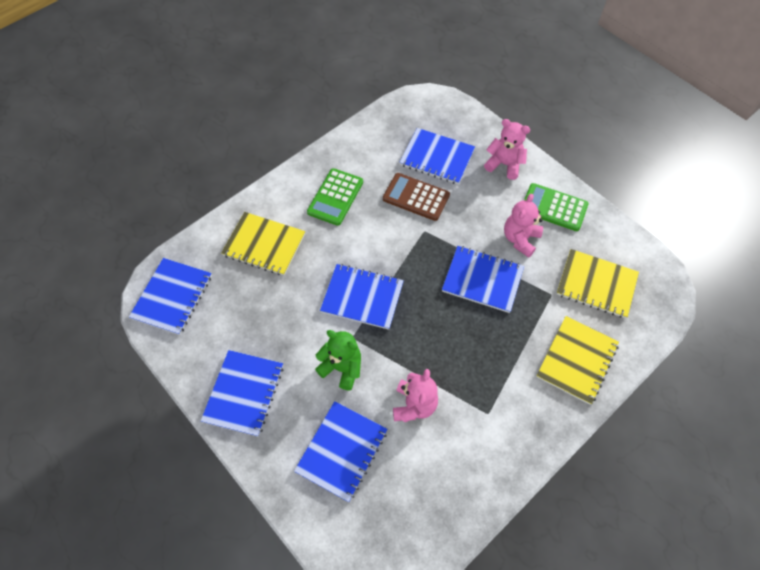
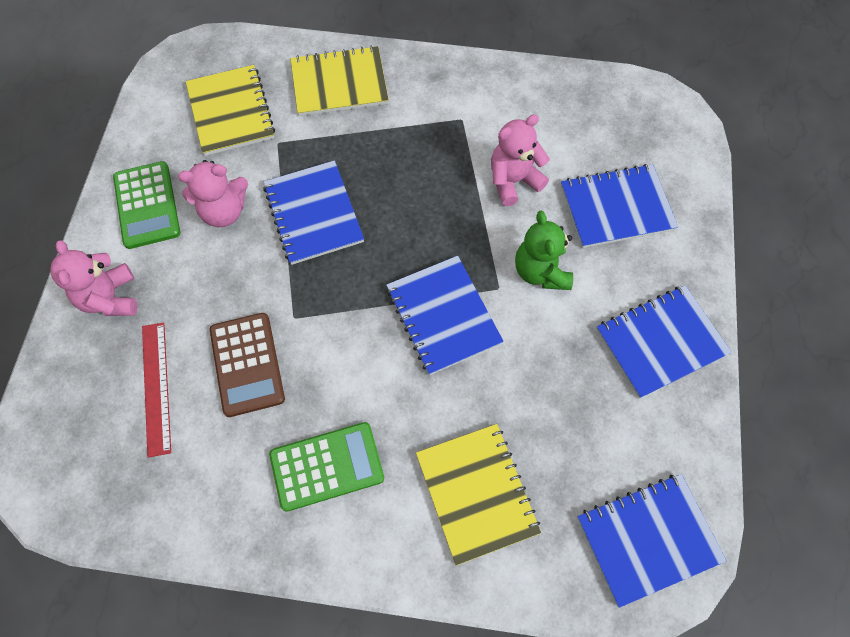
camera: 130 degrees left, 5 degrees up
blue notebook [399,128,475,184] -> red ruler [142,322,171,457]

